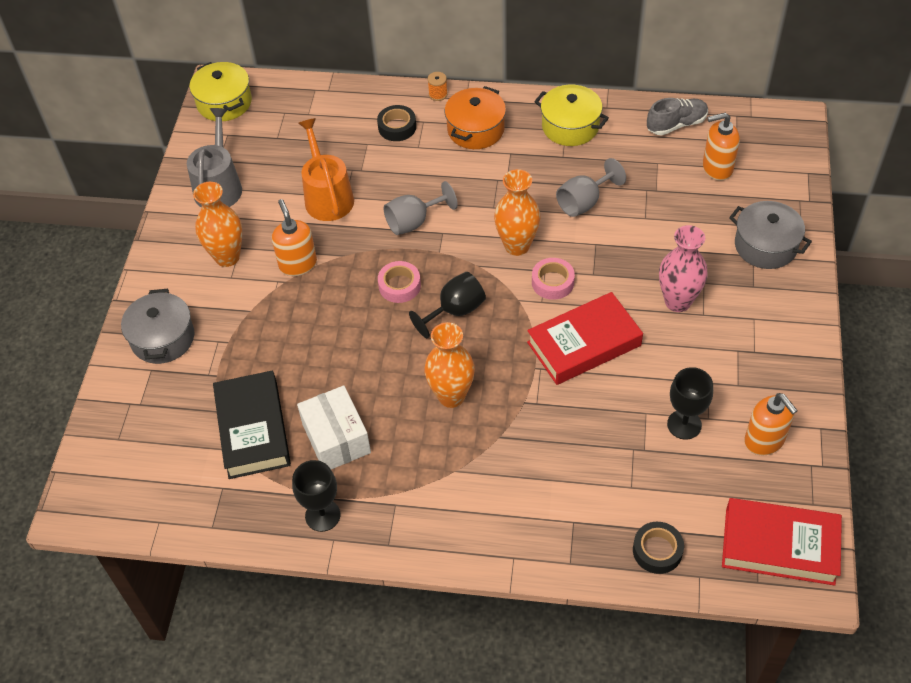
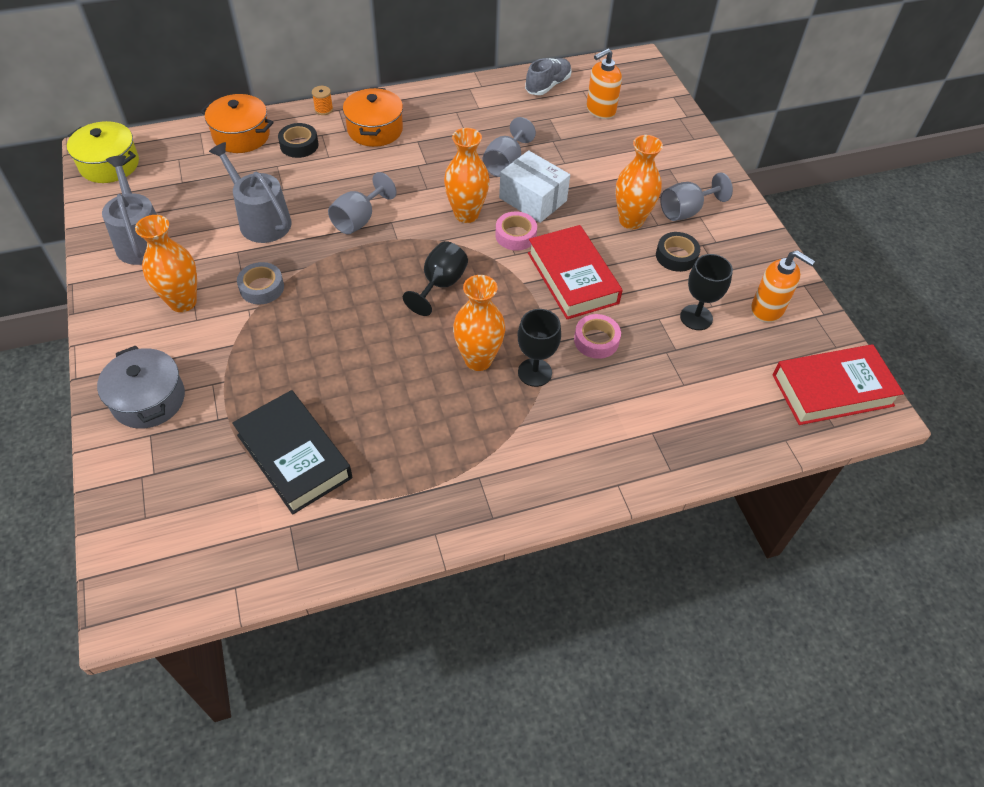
camera: 30 degrees left, 0 degrees up
orange soap dispenser [272,199,317,276] -> grey tape [237,262,284,304]
black goblet [292,460,340,532] -> black goblet moved to [518,309,561,387]
white box [297,385,371,469] -> white box moved to [499,150,570,223]
orange watering can [298,118,354,221] -> grey watering can [209,142,292,243]
pink tape [378,261,421,303] -> pink tape moved to [574,314,621,359]
red book [527,292,643,385] -> red book turned 60 degrees counterclockwise [528,225,623,319]
yellow pot [534,85,609,146] -> none
black tape [633,522,684,574] -> black tape moved to [656,232,700,272]
pink vase [659,225,708,312] -> orange vase [616,135,663,229]
grey pot [729,201,812,269] -> none
none -> orange pot [200,94,274,153]
none -> grey goblet [660,173,733,221]

